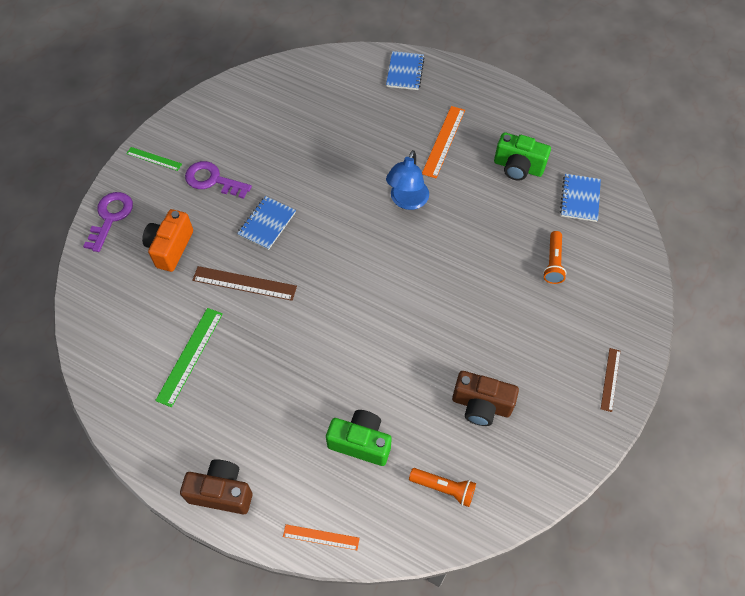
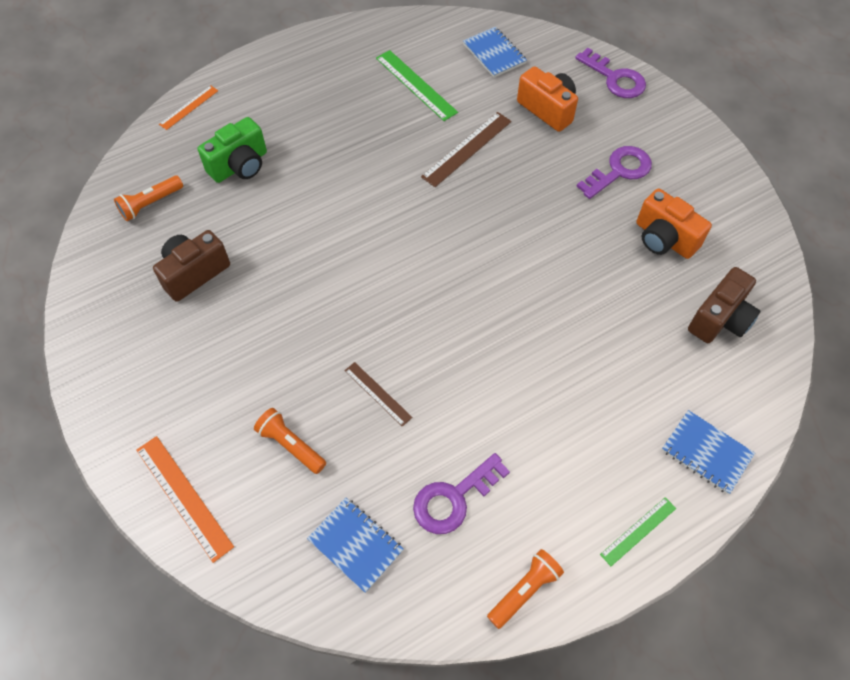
camera: 120 degrees right, 0 degrees up
green ruler [126,147,182,171] -> green ruler moved to [600,497,676,566]
brown camera [180,459,253,514] -> brown camera moved to [688,267,760,343]
blue notebook [237,196,296,250] -> blue notebook moved to [463,27,527,77]
blue lamp [386,150,429,210] -> none
orange ruler [422,106,465,178] -> orange ruler moved to [136,436,234,563]
green camera [494,132,551,181] -> purple key [413,453,510,534]
brown ruler [601,348,621,412] -> brown ruler moved to [345,362,413,427]
none -> orange flashlight [487,549,564,629]
none -> orange camera [636,188,712,259]

